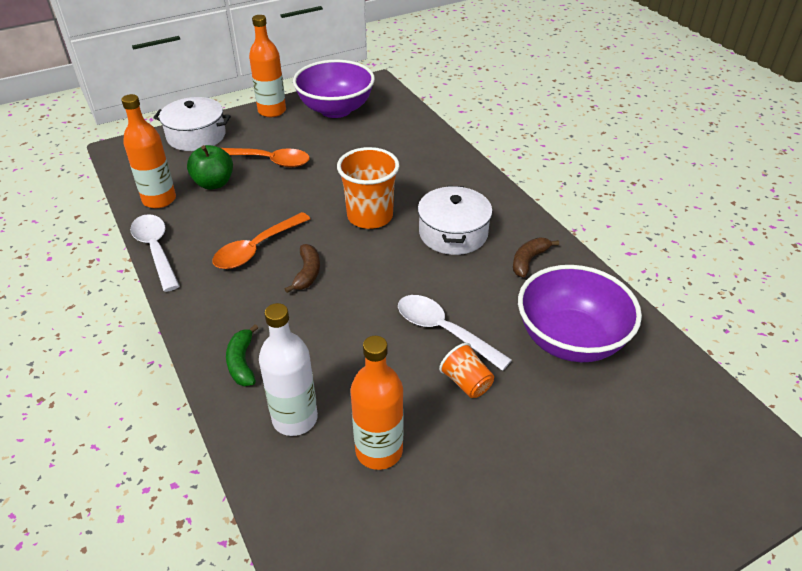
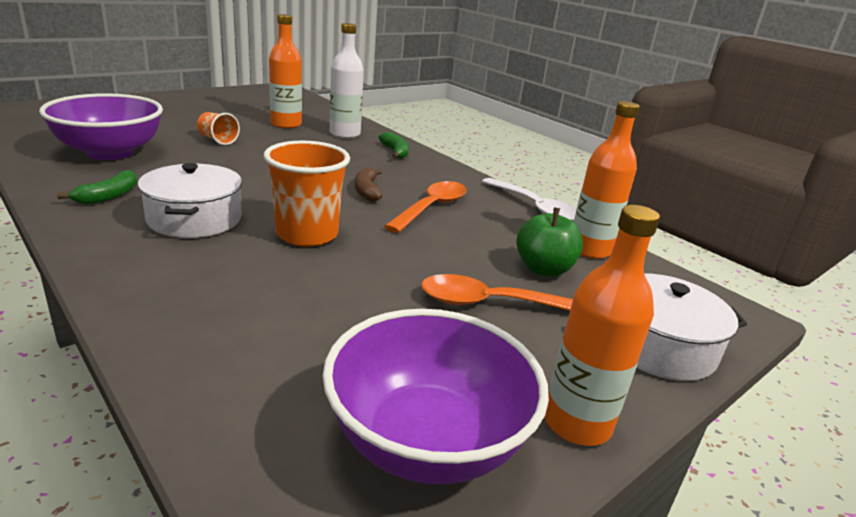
camera: 165 degrees right, 15 degrees down
white spoon [398,295,512,371] -> none
brown banana [513,238,559,278] -> green banana [57,170,137,205]

